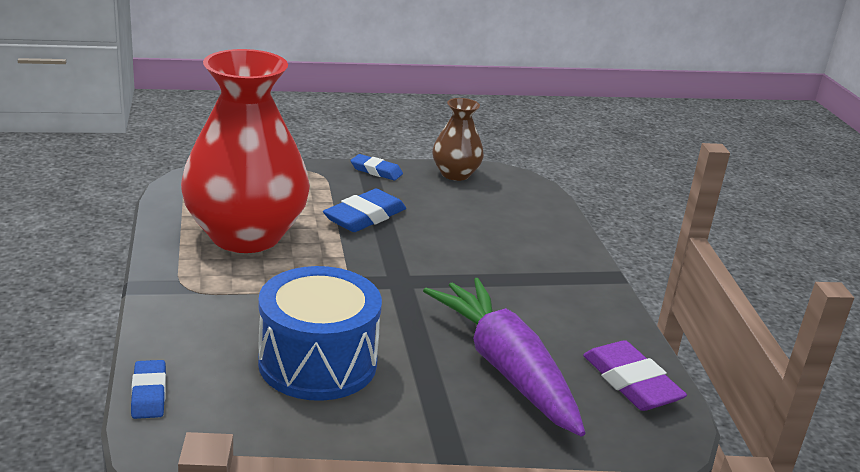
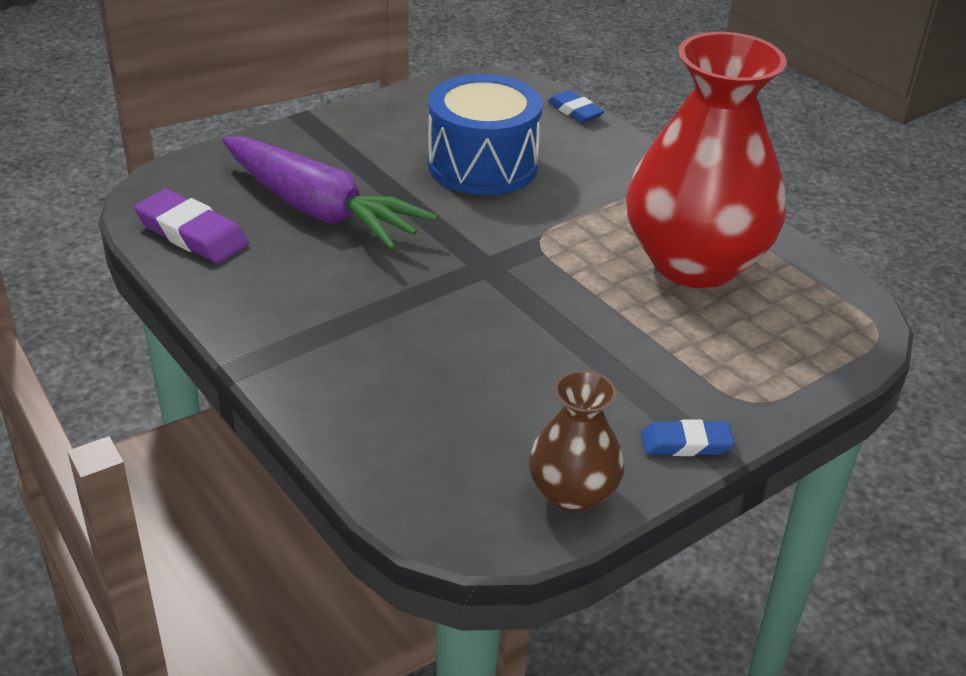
camera: 155 degrees right, 10 degrees up
blue eraser [323,189,406,232] -> none

